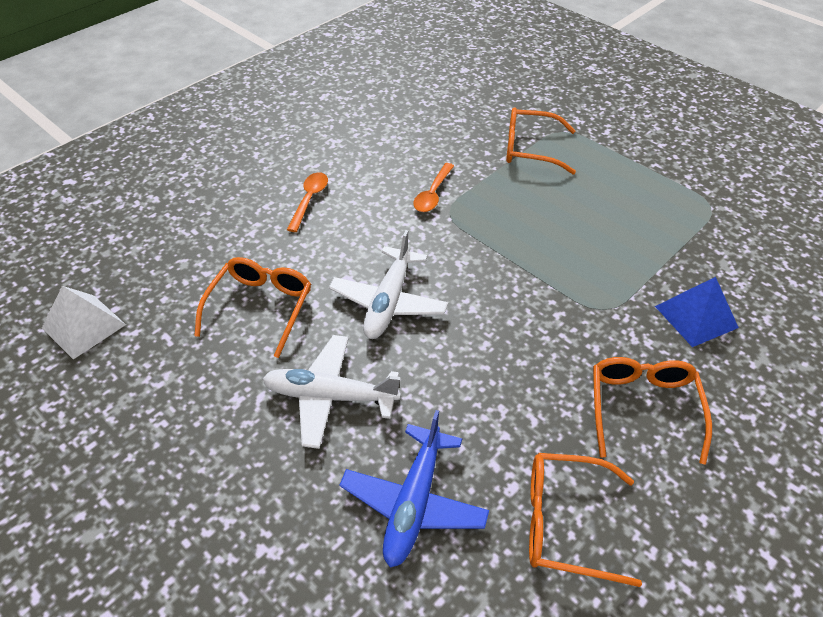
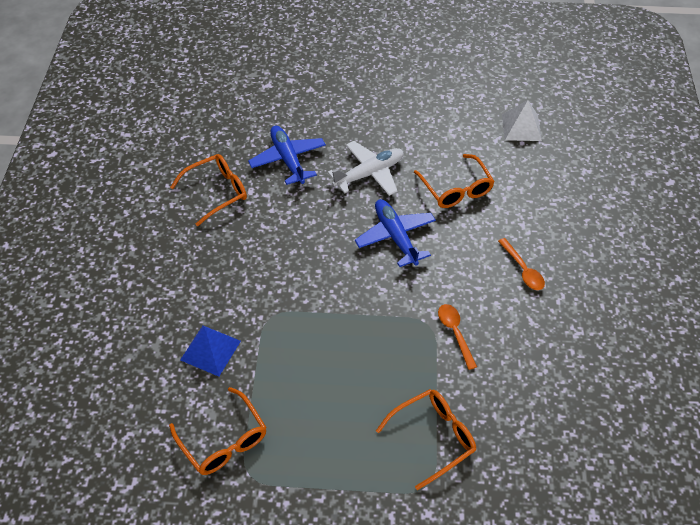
camera: 140 degrees right, 5 degrees up
white plane [329,230,448,339] -> blue plane [355,199,436,267]
orange glasses [593,357,712,465] -> orange glasses moved to [169,387,266,475]

